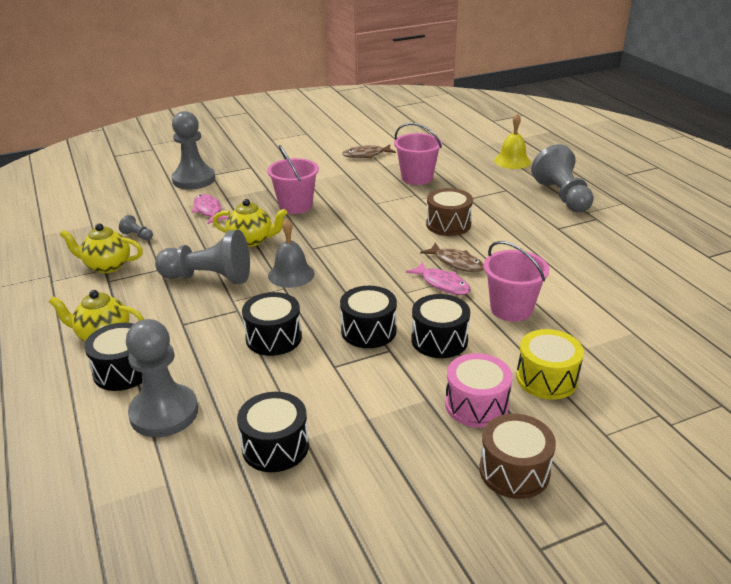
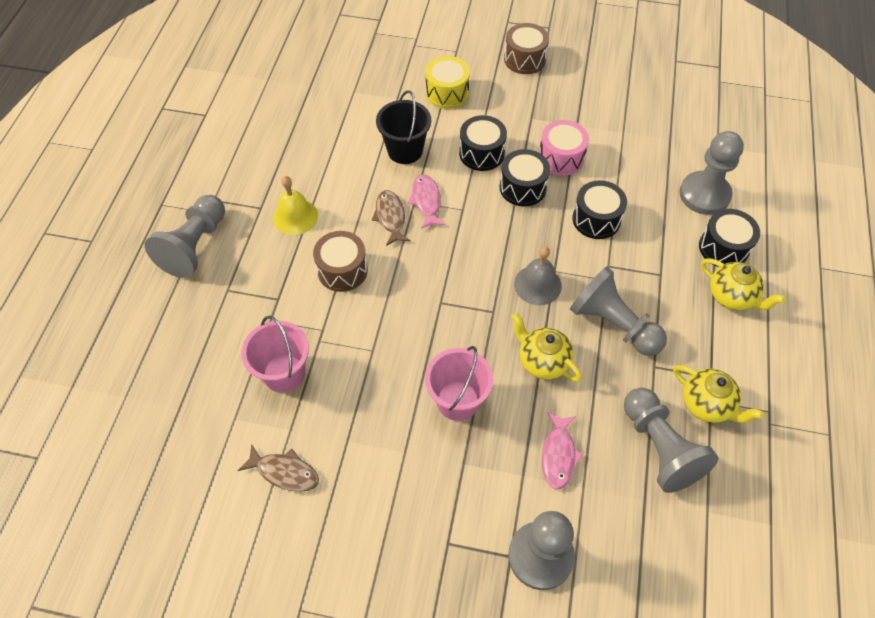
camera: 145 degrees left, 25 degrees up
grey pawn [119,215,153,240] -> grey pawn [624,388,719,493], size x2.41
black drum [237,392,309,472] -> none
pink drum [445,353,512,428] -> pink drum moved to [539,120,589,176]
pink bucket [484,241,549,322] -> black bucket [376,90,431,164]
yellow bell [494,113,531,169] -> yellow bell moved to [273,176,318,235]

